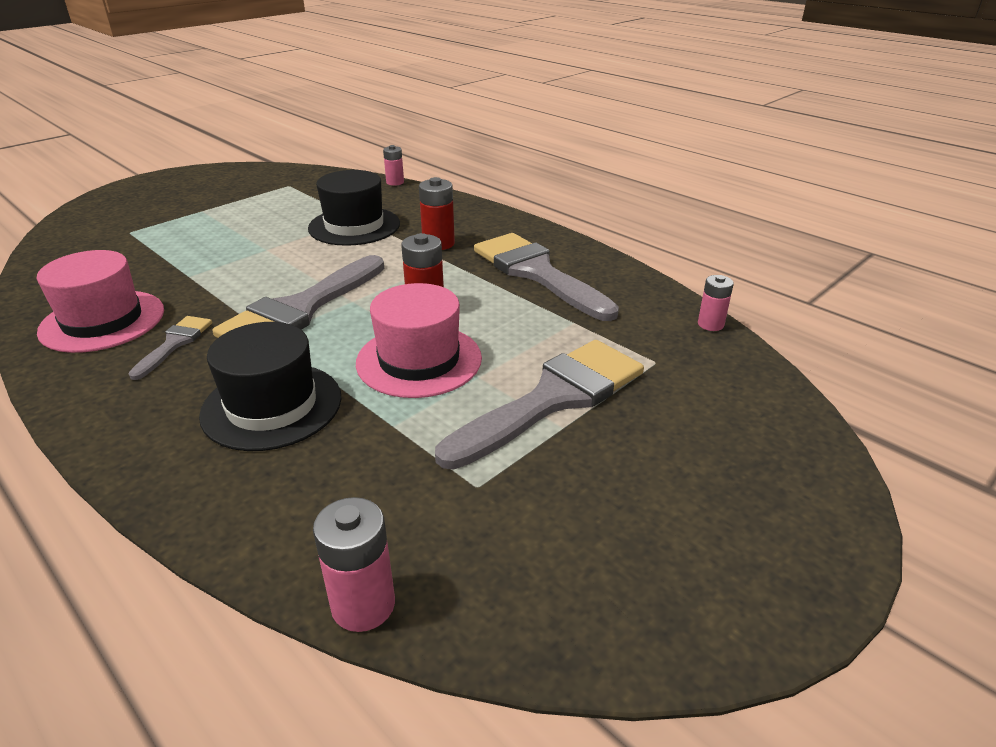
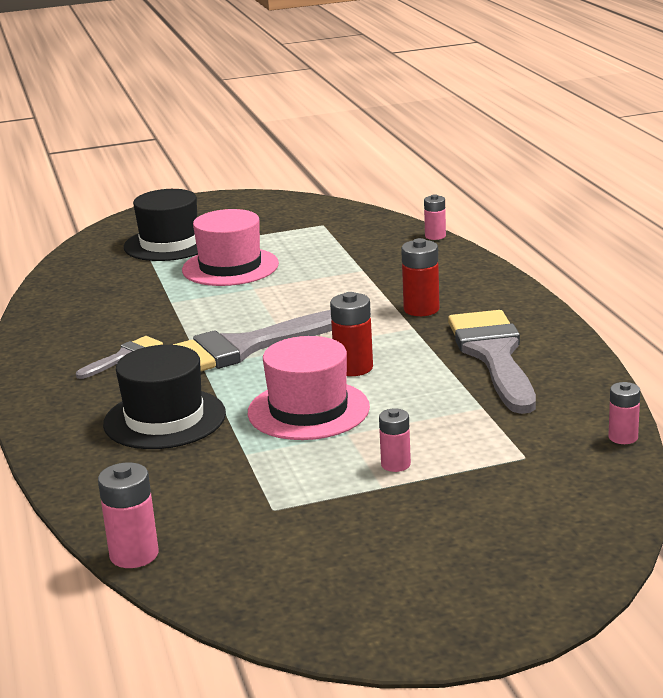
camera: 30 degrees right, 10 degrees down
pink hat [37,250,164,353] -> pink hat moved to [182,209,279,286]
black hat [308,170,400,246] -> black hat moved to [124,189,198,261]
grey brush [435,340,644,470] -> pink battery [379,408,411,472]

